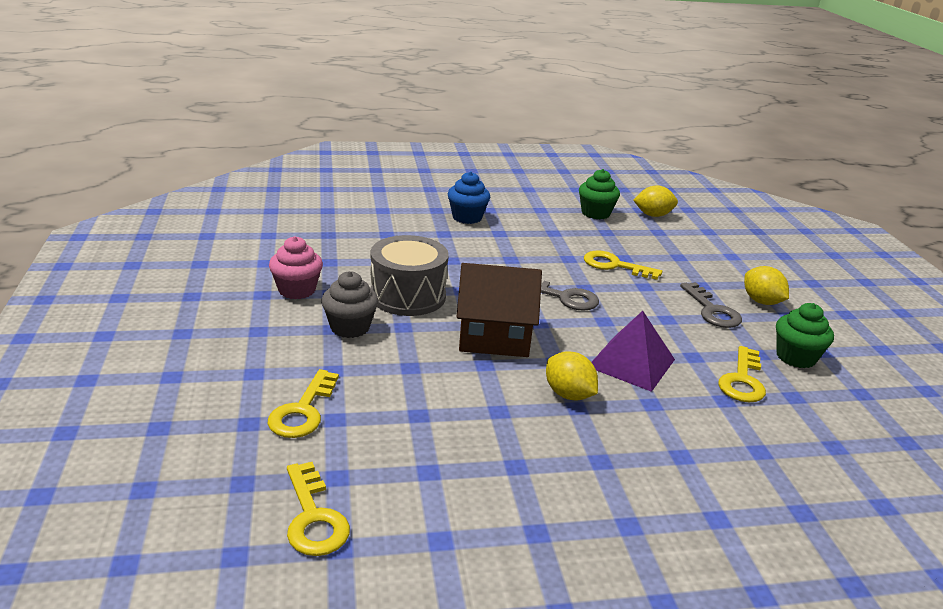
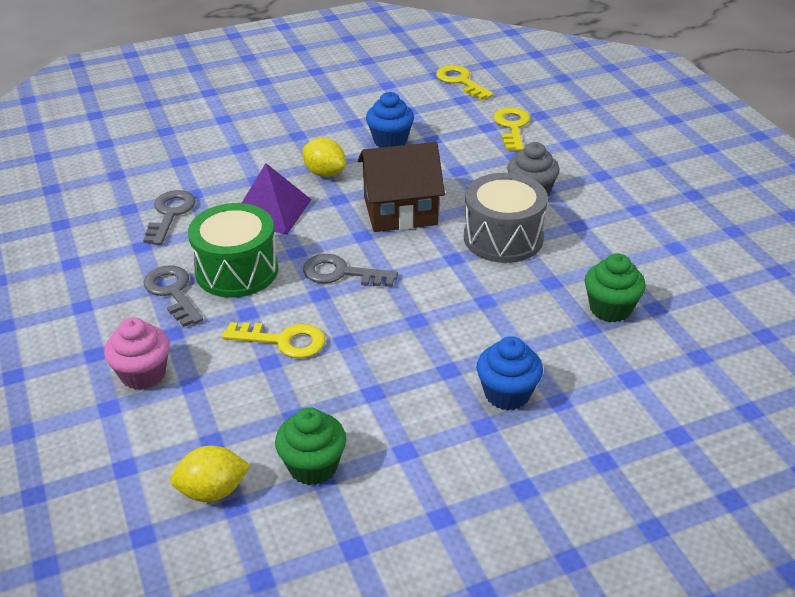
camera: 170 degrees right, 10 degrees up
pink cupcake [269,236,323,299] -> pink cupcake moved to [104,318,170,390]
yellow key [718,346,766,402] -> grey key [143,190,196,245]
yellow lemon [744,266,789,305] -> none
green cupcake [776,303,834,368] -> green cupcake moved to [584,254,646,323]
none -> green drum [188,203,278,298]
none -> blue cupcake [366,92,414,148]

